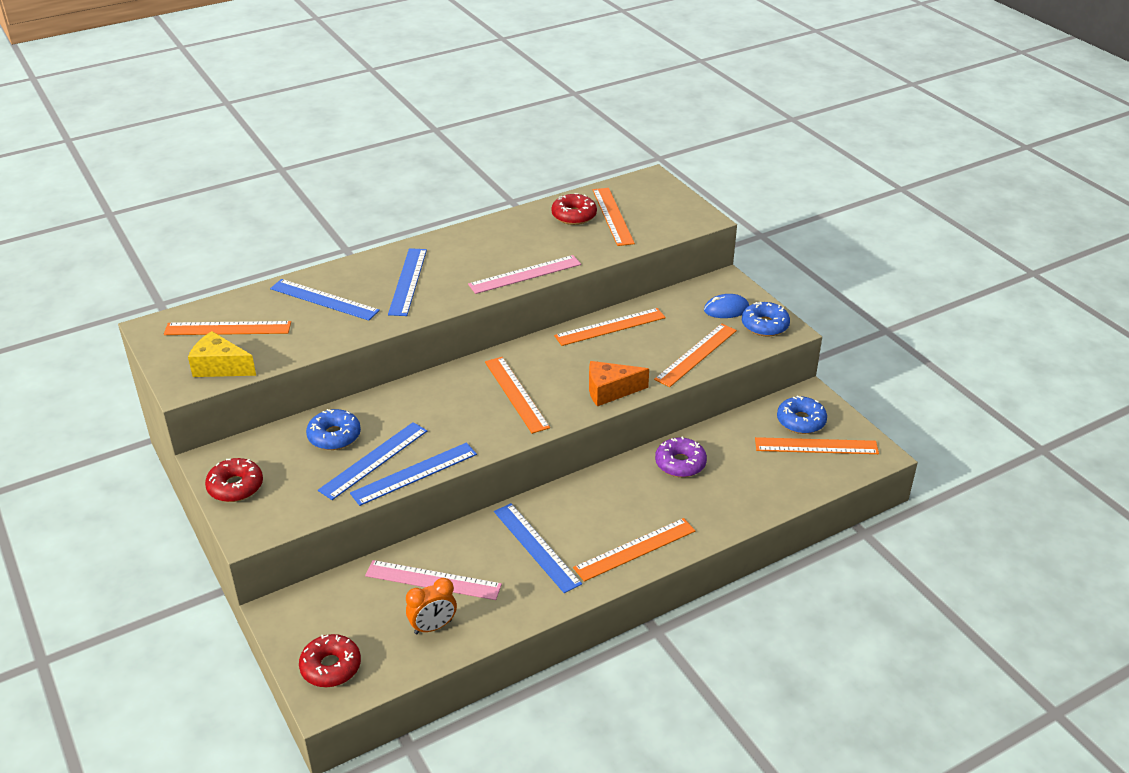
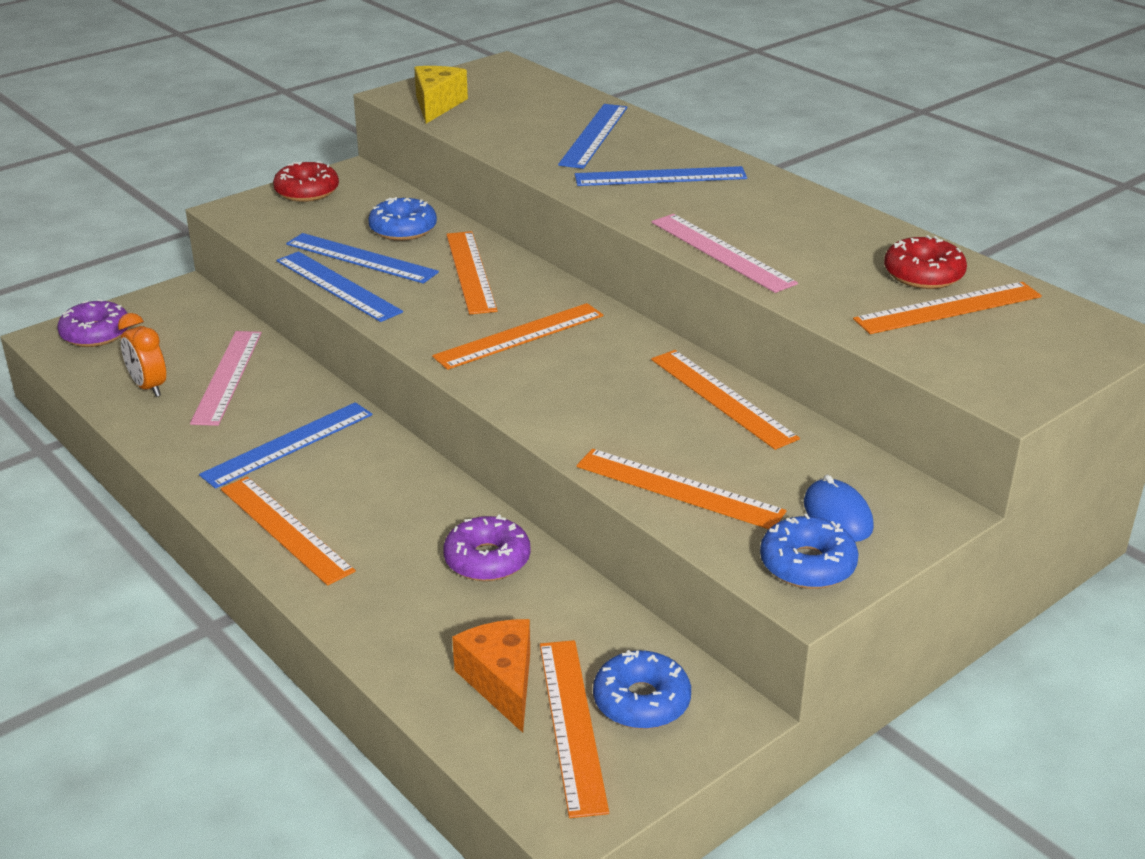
camera: 80 degrees right, 5 degrees down
orange ruler [164,321,291,335] -> orange ruler moved to [446,231,498,315]
red donut [299,634,361,687] -> purple donut [57,299,128,347]
orange cheese [589,361,649,406] -> orange cheese moved to [452,619,530,733]

